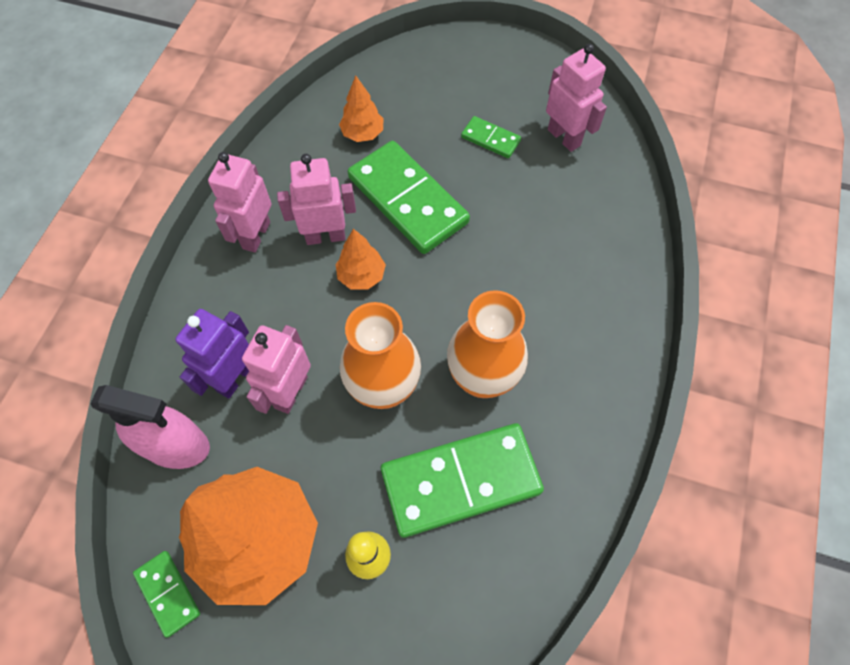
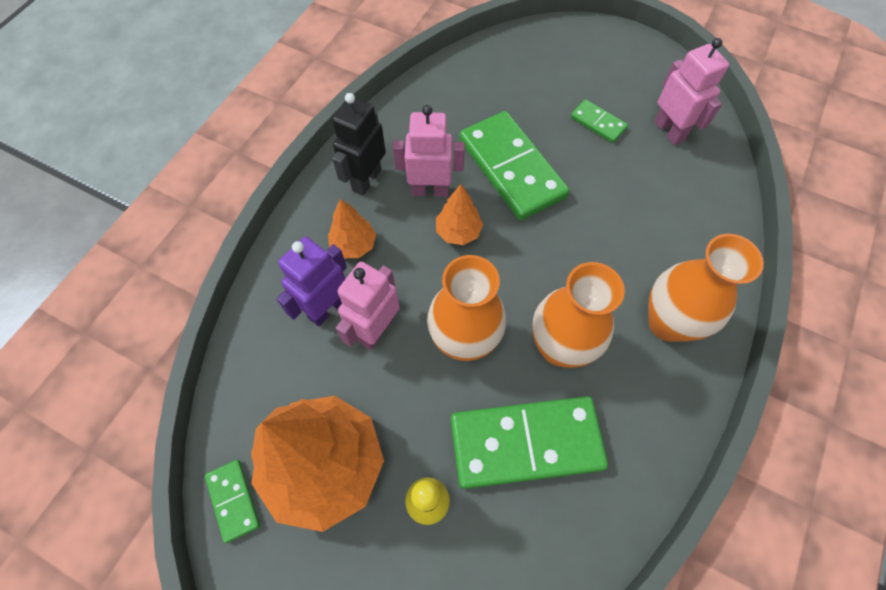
camera: 10 degrees right, 0 degrees up
pink spray bottle [90,385,210,469] -> none
pink robot [208,152,271,253] -> black robot [332,93,386,196]
orange tree [339,76,383,142] -> orange tree moved to [328,199,376,258]
none -> orange vase [648,234,764,342]

